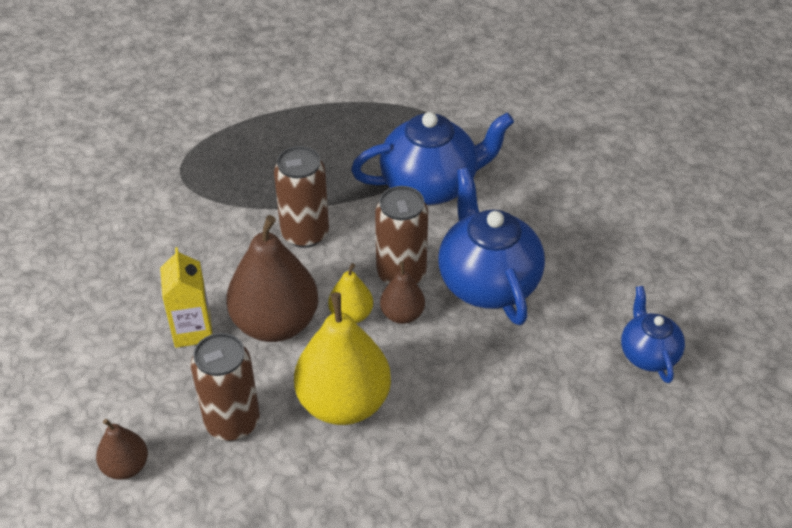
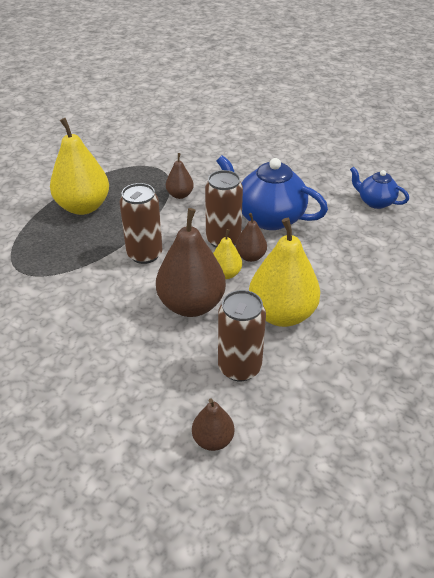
camera: 45 degrees left, 5 degrees down
yellow carton [160,247,212,348] -> none
blue teapot [351,112,514,205] -> brown pear [166,153,194,199]
none -> yellow pear [50,118,109,215]

